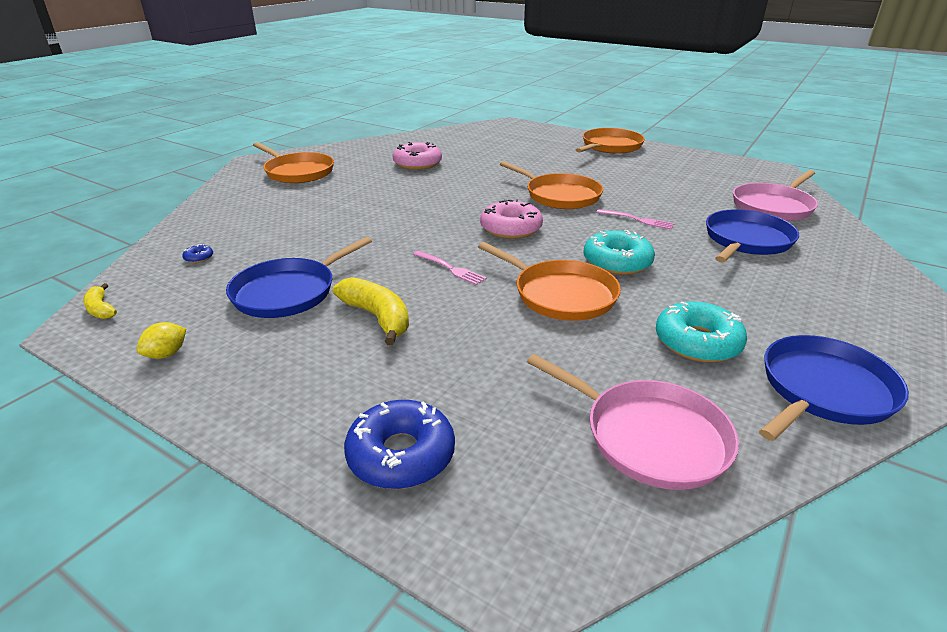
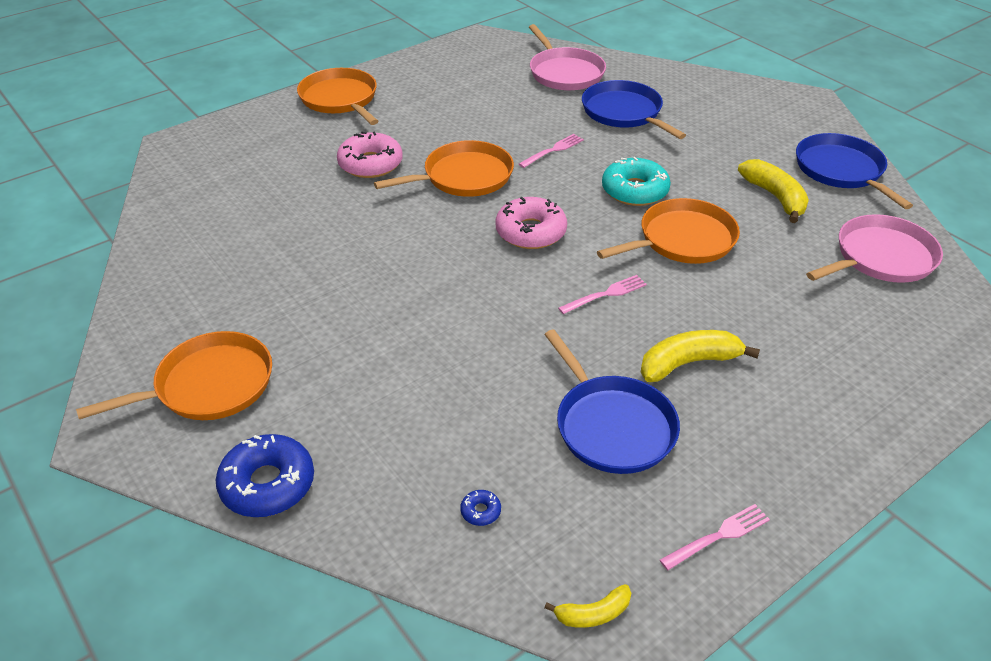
camera: 70 degrees left, 10 degrees up
yellow lemon [137,322,186,359] -> pink fork [660,504,770,570]
blue donut [344,400,455,489] -> blue donut moved to [216,434,314,517]
pink donut [392,142,442,170] -> pink donut moved to [337,131,403,178]
turquoise donut [656,301,747,363] -> yellow banana [738,159,809,223]

